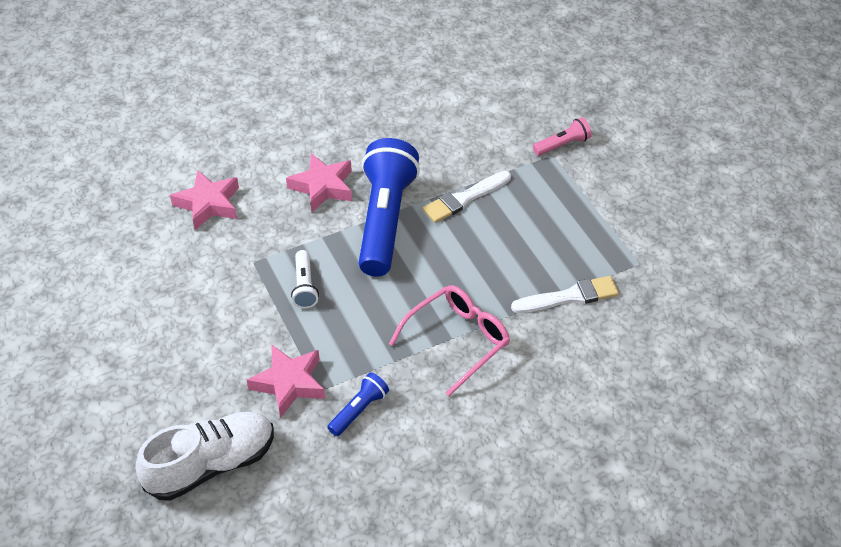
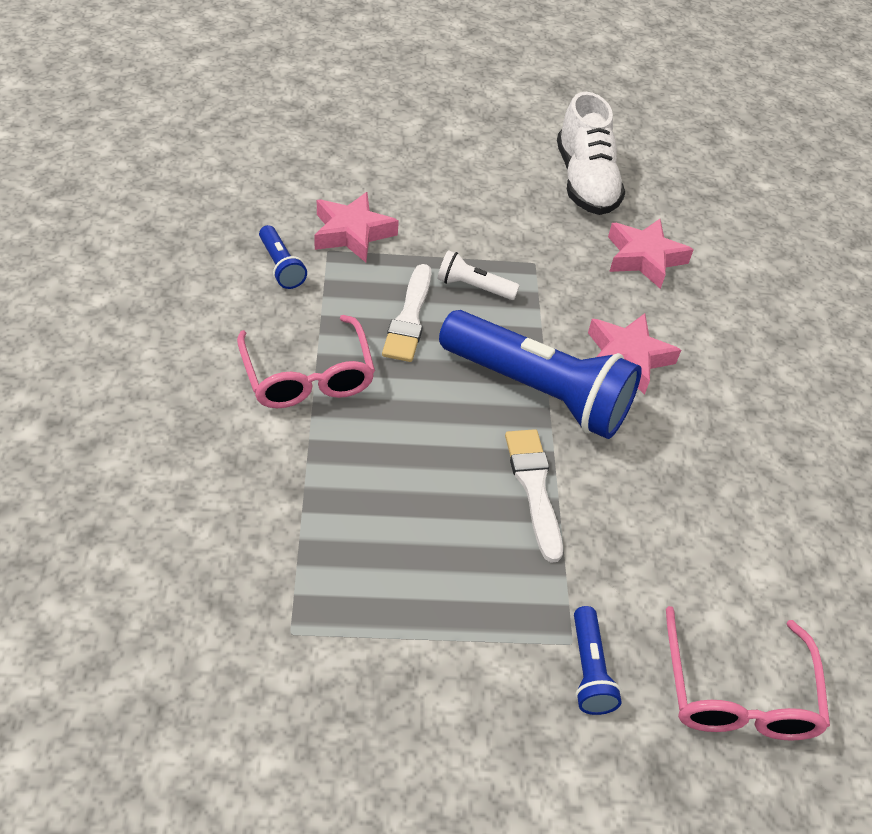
camera: 110 degrees right, 0 degrees up
white shoe [135,412,274,501] -> white shoe moved to [557,92,625,215]
white brush [511,276,619,313] -> white brush moved to [382,264,431,362]
pink flashlight [533,117,592,156] -> blue flashlight [574,606,622,715]
none -> pink glasses [666,606,830,741]

